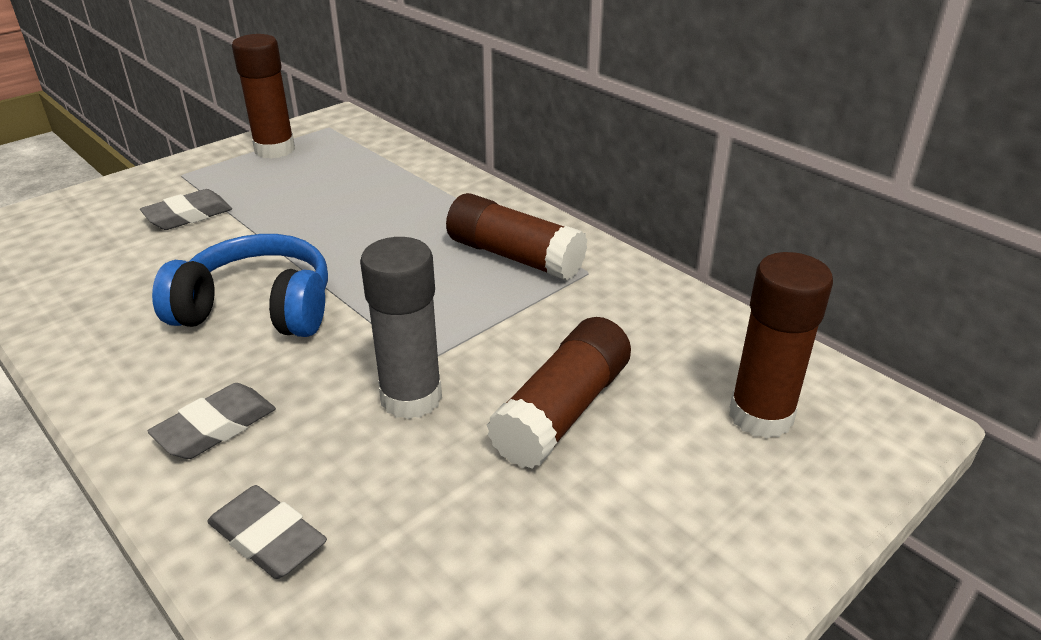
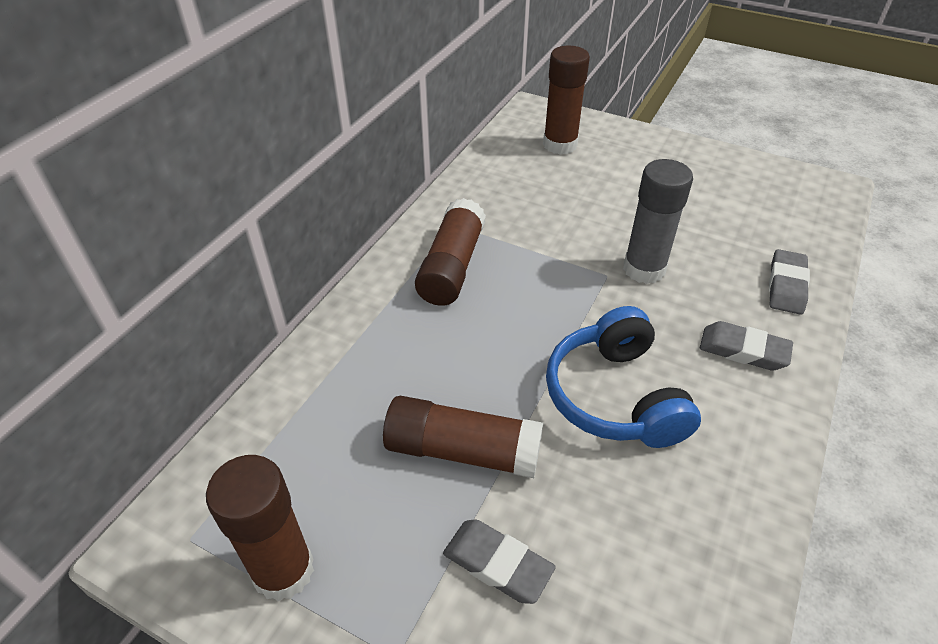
camera: 110 degrees left, 10 degrees up
brown glue stick [487,317,631,469] -> brown glue stick moved to [383,396,543,478]

